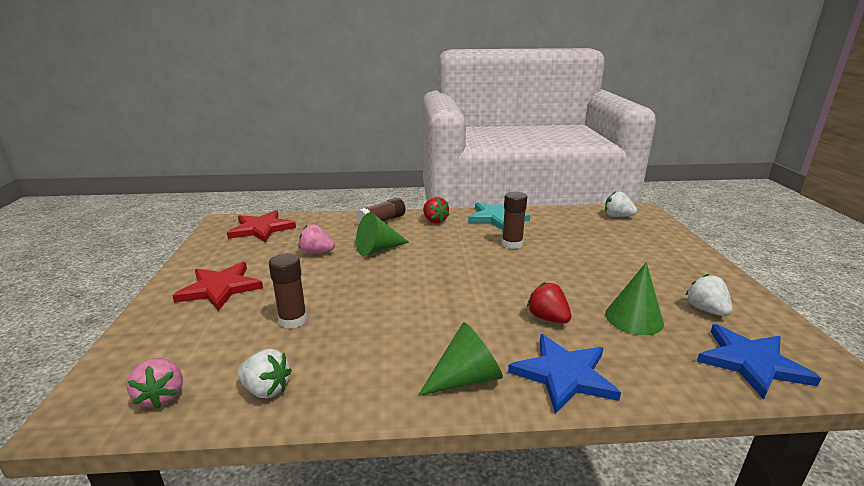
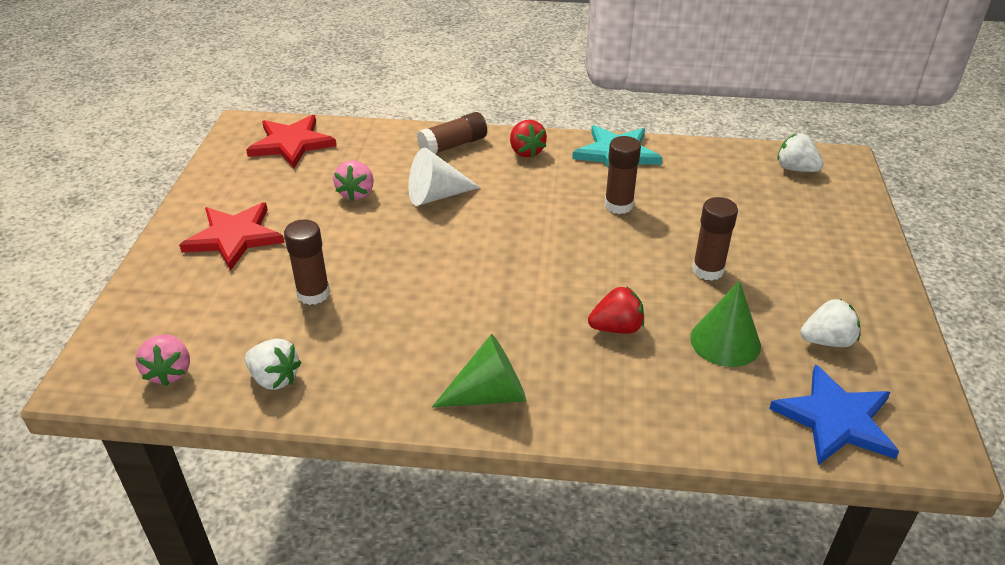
camera: 10 degrees right, 15 degrees up
pink strawberry [298,224,335,254] -> pink strawberry turned 105 degrees counterclockwise [333,160,374,201]
green cone [356,212,409,256] -> white cone [408,148,480,206]
blue star [508,334,621,414] -> none
red strawberry [527,282,571,323] -> red strawberry turned 105 degrees clockwise [588,286,644,334]
white strawberry [686,274,733,316] -> white strawberry turned 90 degrees clockwise [800,299,860,347]
none -> brown glue stick [692,197,738,281]

